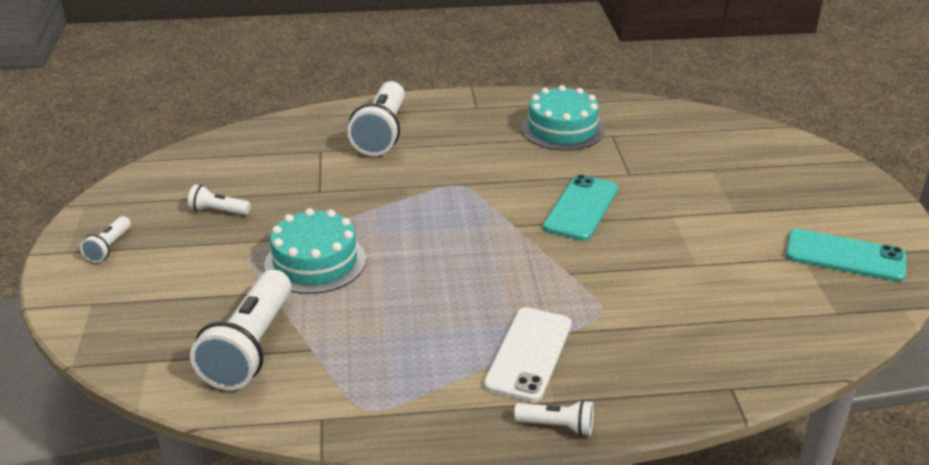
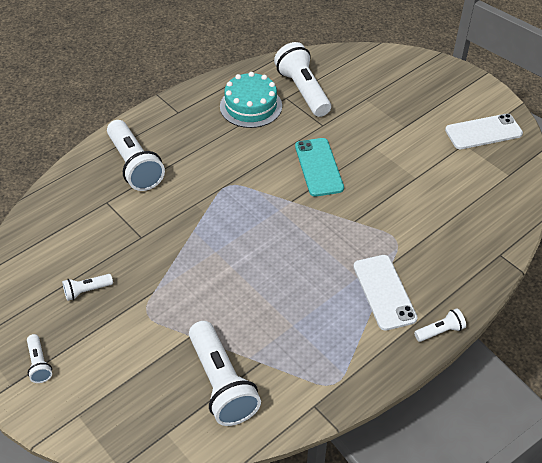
camera: 35 degrees left, 15 degrees up
turquoise cake [264,208,366,294] -> none
turquoise phone [786,229,906,282] -> white phone [445,114,523,149]
none -> white flashlight [274,42,331,117]

